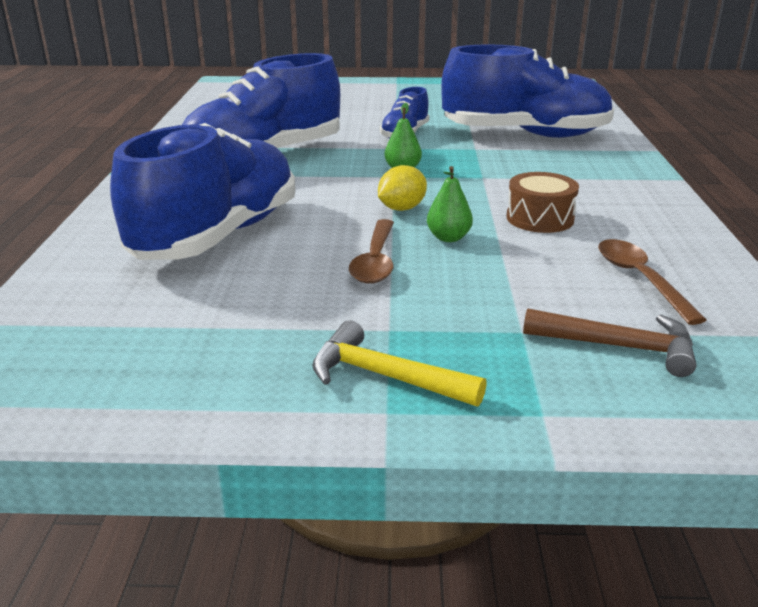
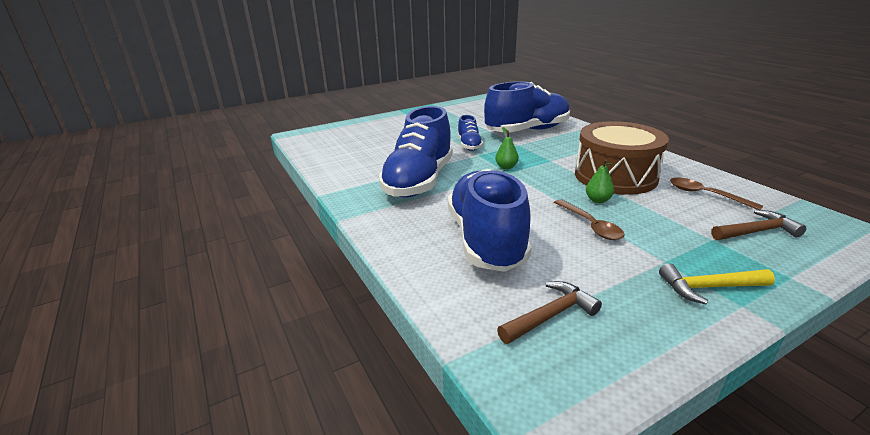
camera: 30 degrees left, 0 degrees up
yellow lemon [378,165,427,211] -> none
brown drum [506,172,579,233] -> brown drum [575,121,669,195], size x2.10
none -> brown hammer [497,281,602,344]

